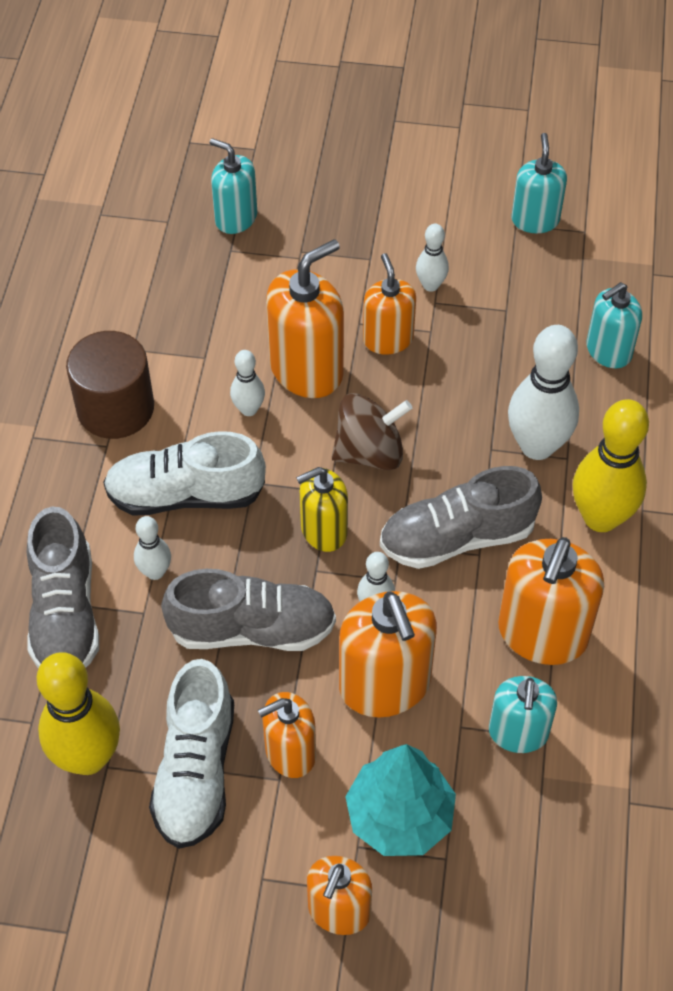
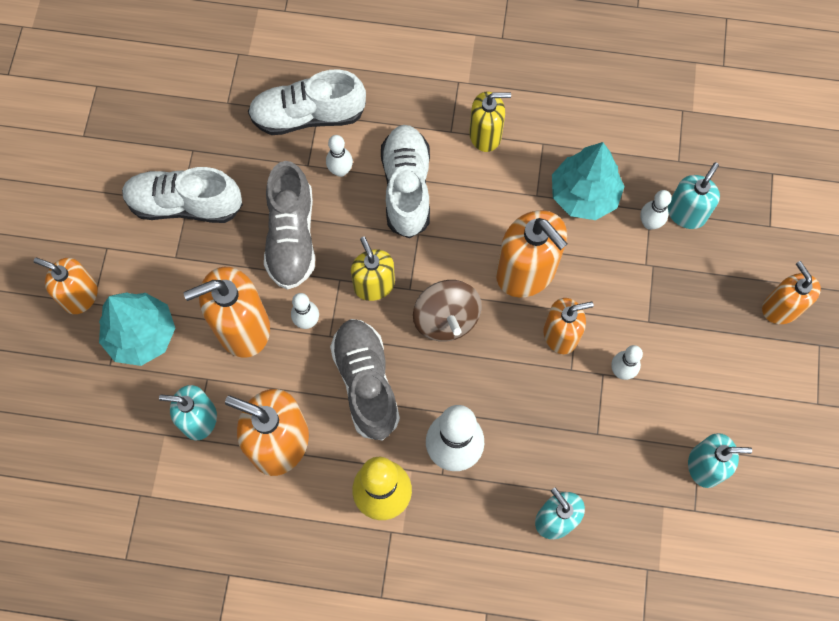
camera: 90 degrees right, 15 degrees up
grey shoe [27,507,99,668] -> white shoe [248,69,366,135]
yellow bowling pin [37,652,120,775] -> none
brown cylinder [66,331,154,439] -> yellow soap dispenser [469,92,511,152]
white bowling pin [230,350,265,416] -> white bowling pin moved to [640,190,672,230]
orange soap dispenser [258,692,316,778] -> orange soap dispenser moved to [762,261,821,324]
none -> turquoise tree [552,142,625,220]

